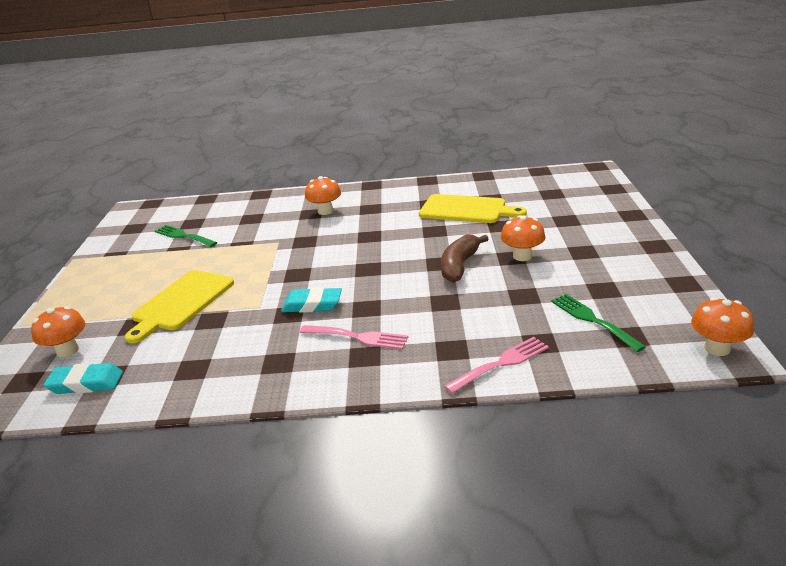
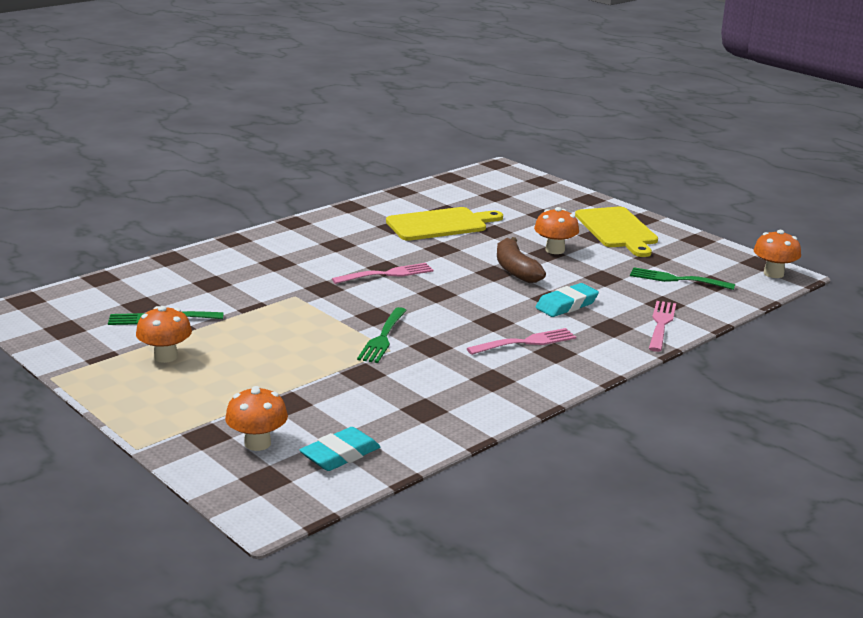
camera: 45 degrees left, 5 degrees down
yellow cutting board [125,270,234,343] -> yellow cutting board moved to [575,207,658,257]
turquoise eraser [281,287,342,313] -> turquoise eraser moved to [535,283,599,317]
orange mushroom [305,176,341,215] -> orange mushroom moved to [136,306,192,363]
none -> pink fork [332,263,433,284]
none -> green fork [357,307,407,363]

